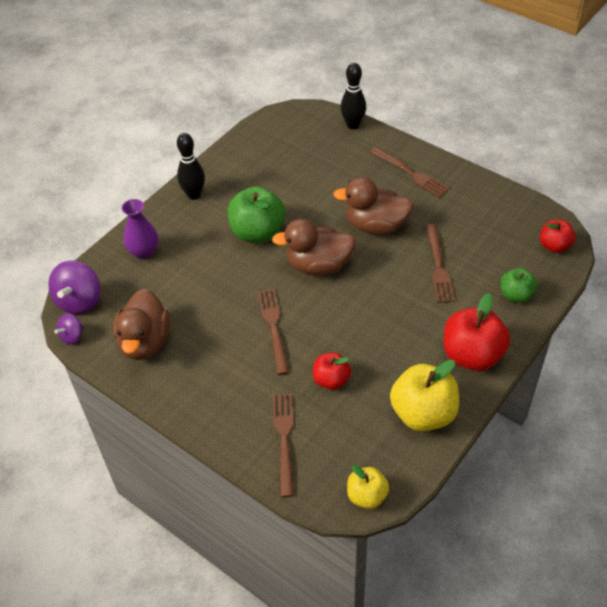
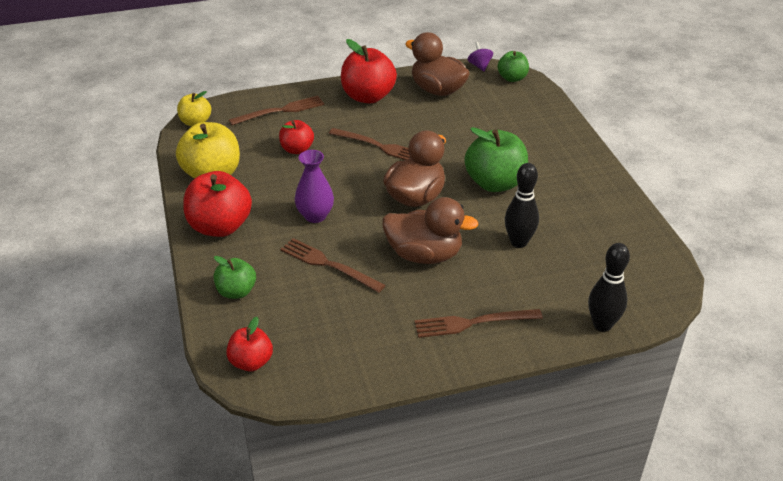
camera: 125 degrees right, 10 degrees down
purple spinning top [48,260,100,314] -> green apple [497,51,529,82]
purple vase [122,199,159,259] -> purple vase moved to [295,150,334,223]
black bowling pin [177,133,205,200] -> black bowling pin moved to [505,163,539,248]
brown fork [272,393,294,497] -> brown fork turned 60 degrees counterclockwise [229,96,324,125]
brown duck [333,177,414,235] -> brown duck turned 60 degrees clockwise [382,197,479,264]
none -> red apple [341,39,397,103]

